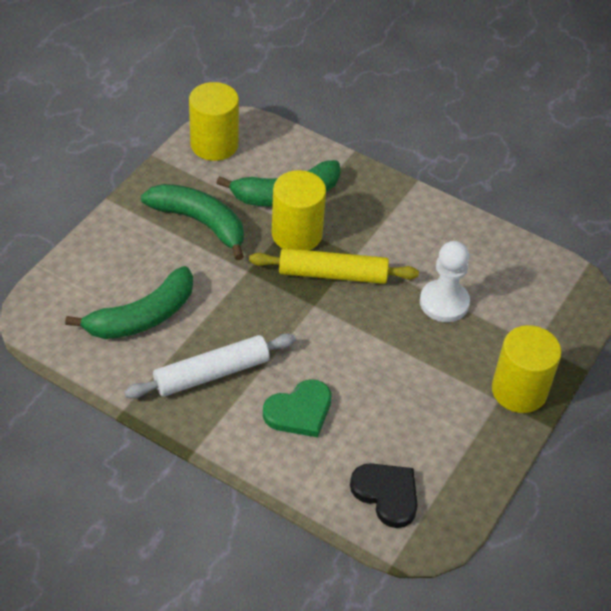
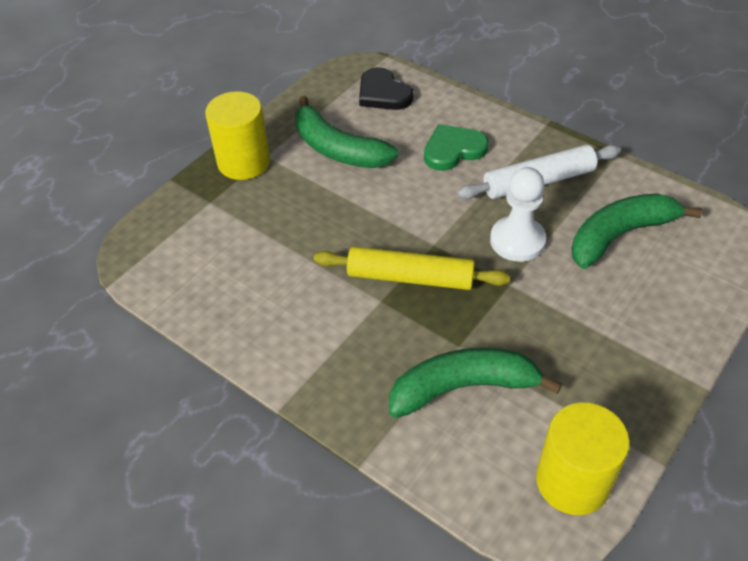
camera: 170 degrees left, 0 degrees up
green banana [141,184,244,260] -> green banana moved to [295,96,398,168]
yellow cylinder [272,170,326,250] -> none
white pawn [420,241,470,322] -> white pawn moved to [490,167,546,262]

